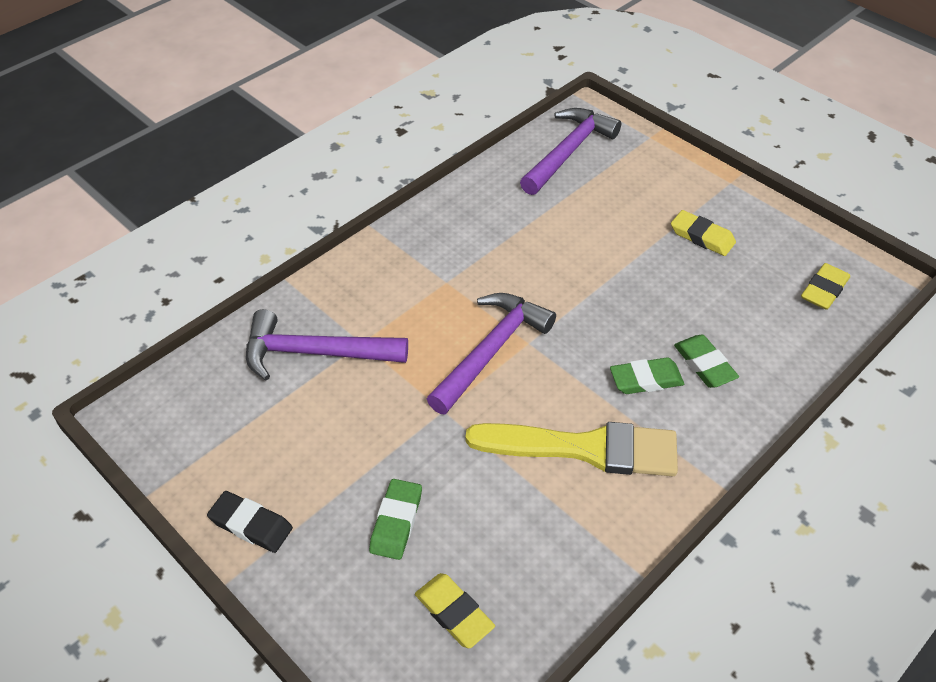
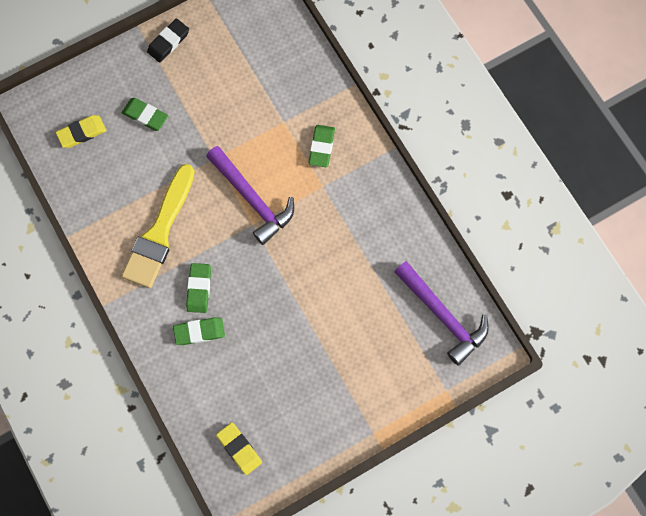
camera: 105 degrees right, 25 degrees up
purple hammer [246,309,408,380] -> none
yellow eraser [671,210,736,256] -> none
none -> green eraser [309,125,335,167]

